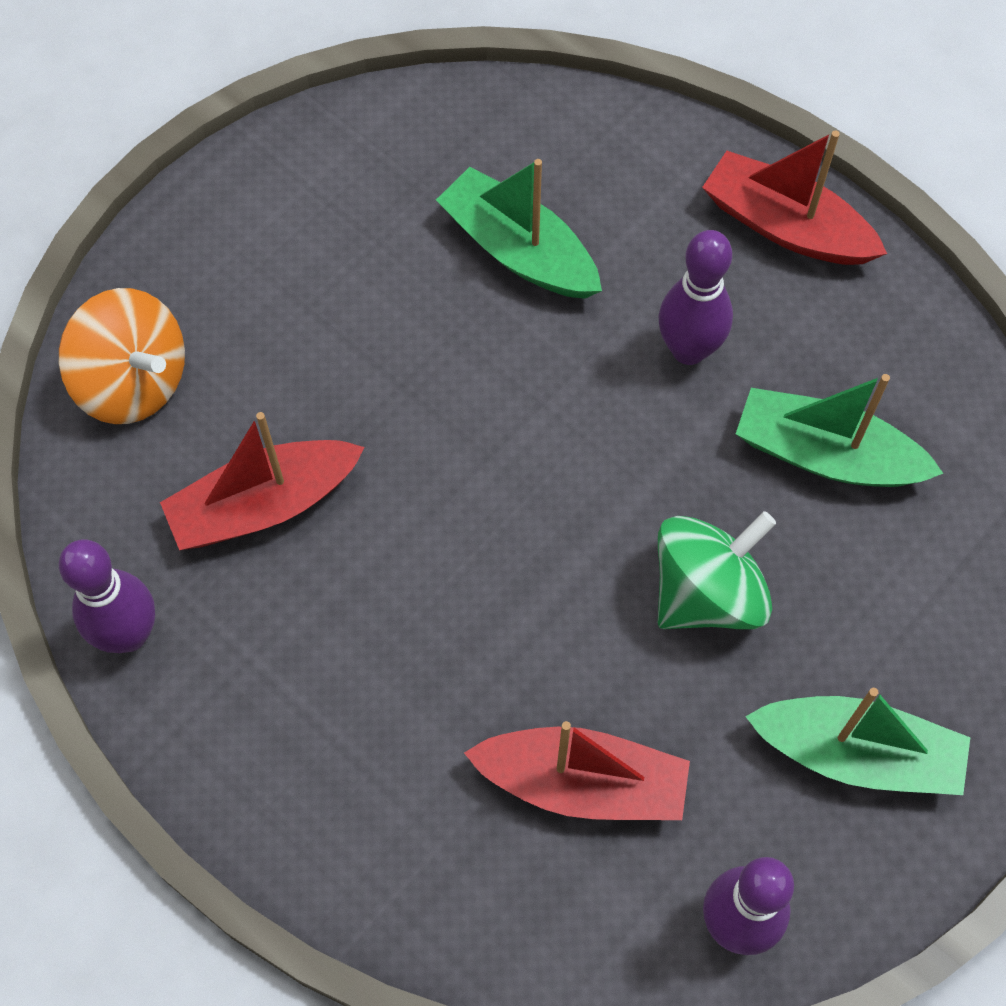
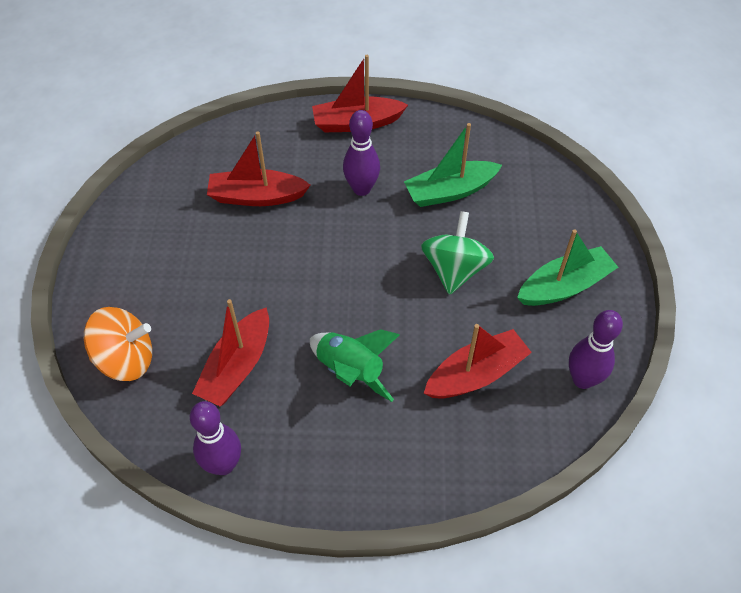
camera: 40 degrees left, 10 degrees down
green boat [436,159,602,299] -> red boat [207,131,310,206]
none -> green rocket [310,329,400,402]

